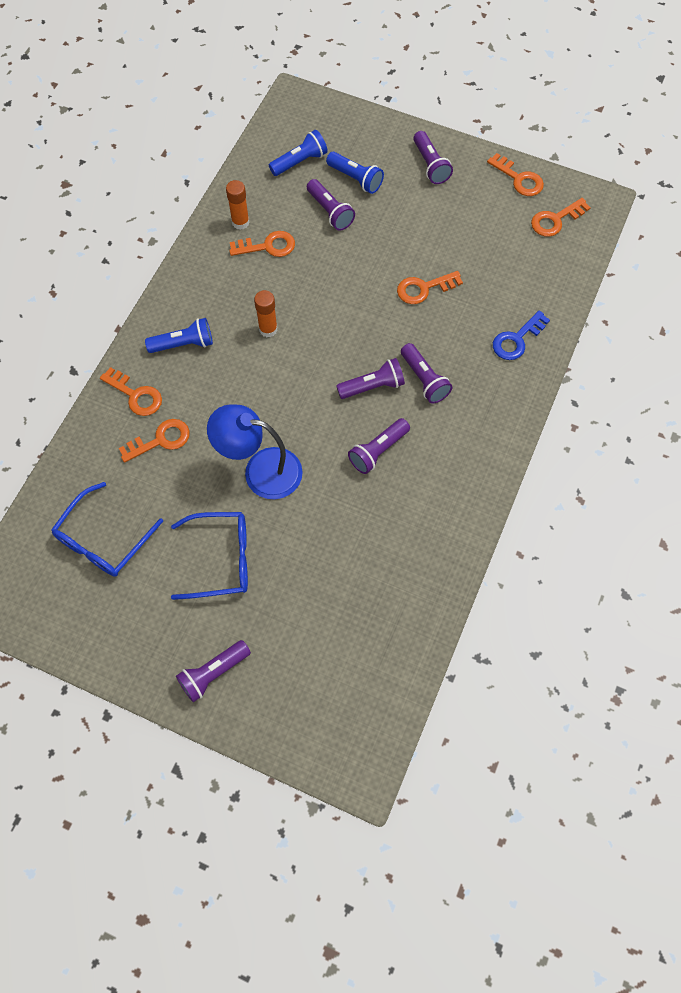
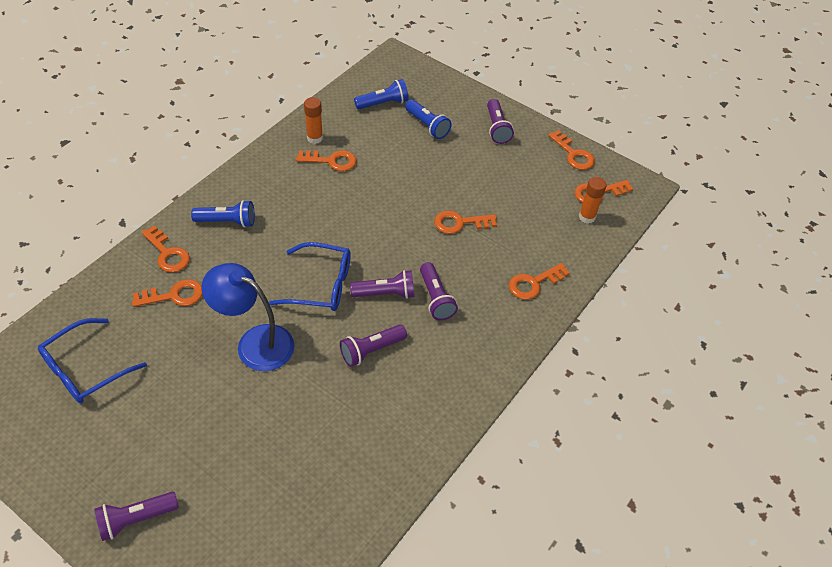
camera: 10 degrees right, 15 degrees down
blue glasses [171,512,248,600] -> blue glasses moved to [269,242,351,311]
orange glue stick [254,290,278,337] -> orange glue stick moved to [579,177,607,224]
purple flashlight [307,179,355,231] -> none
blue key [493,311,550,360] -> orange key [509,263,570,300]

